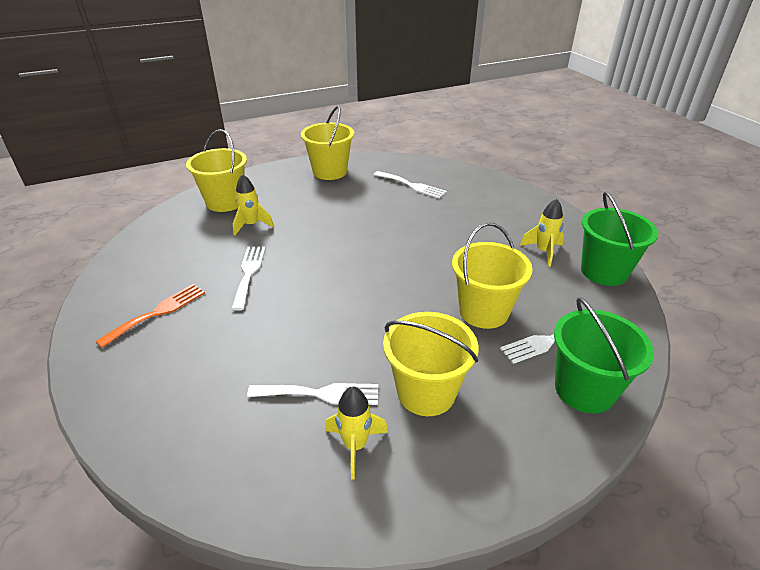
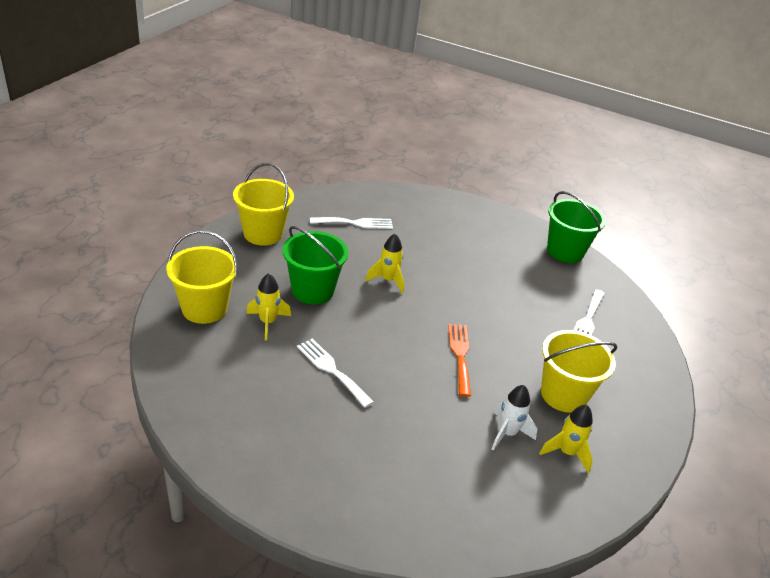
camera: 45 degrees left, 0 degrees up
orange fork [95,284,205,348] -> orange fork moved to [448,324,471,397]
white fork [247,383,378,405] -> white rocket [492,385,537,451]
yellow bucket [452,223,533,329] -> none
yellow rocket [520,199,564,267] -> yellow rocket moved to [365,234,404,294]
green bucket [554,297,654,413] -> green bucket moved to [282,226,348,304]

